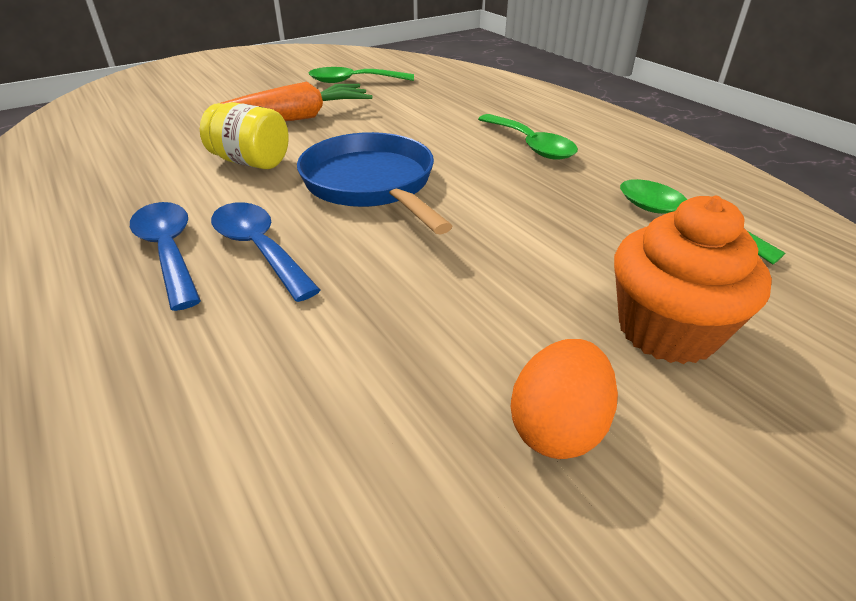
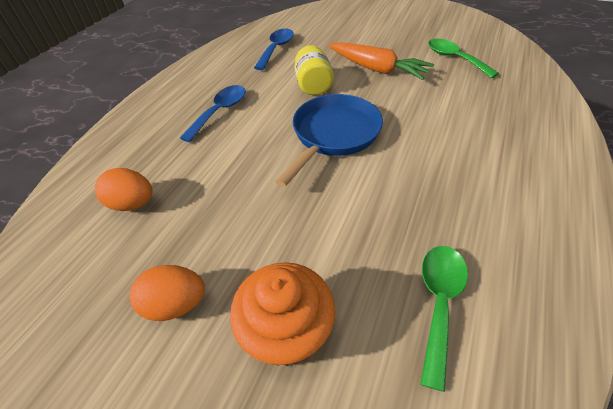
camera: 60 degrees right, 10 degrees up
blue spoon [211,202,320,302] -> blue spoon moved to [254,29,294,70]
green spoon [478,114,578,160] -> none
none -> orange egg [95,168,152,211]

